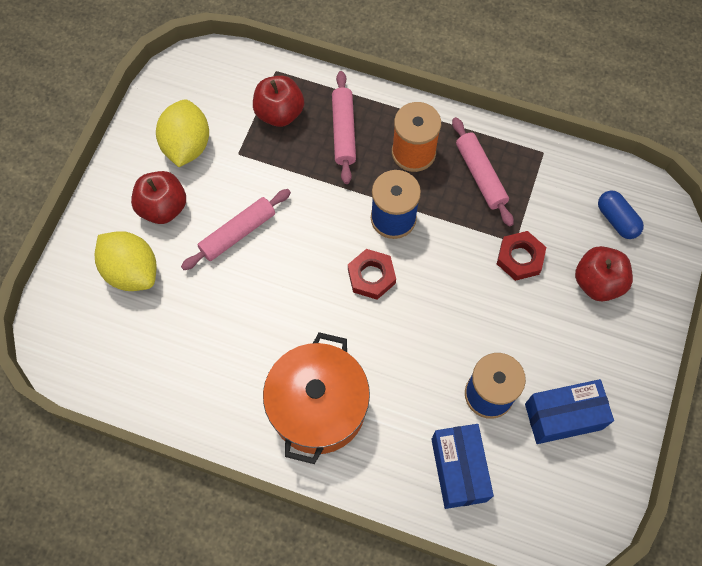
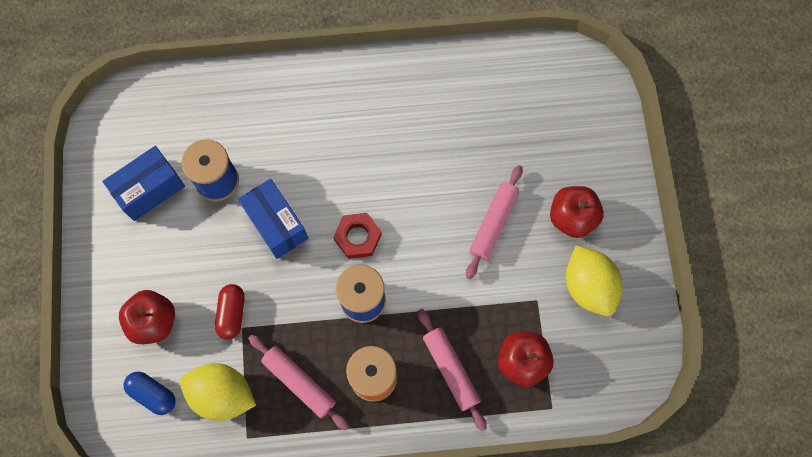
camera: 155 degrees right, 5 degrees up
yellow lemon [95,231,156,291] -> yellow lemon moved to [180,363,256,421]
orange pot [263,332,370,464] -> none
blue box [431,424,494,509] -> blue box moved to [238,179,308,259]
red nut [497,231,546,281] -> red capsule [215,284,245,339]

